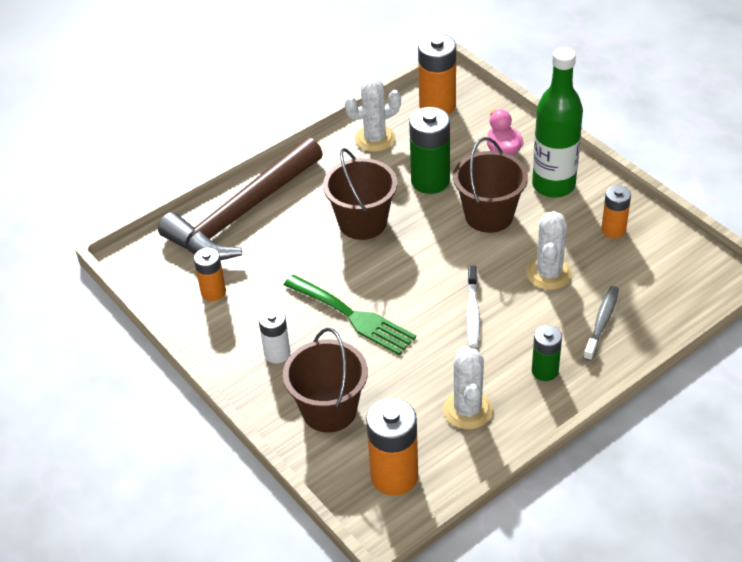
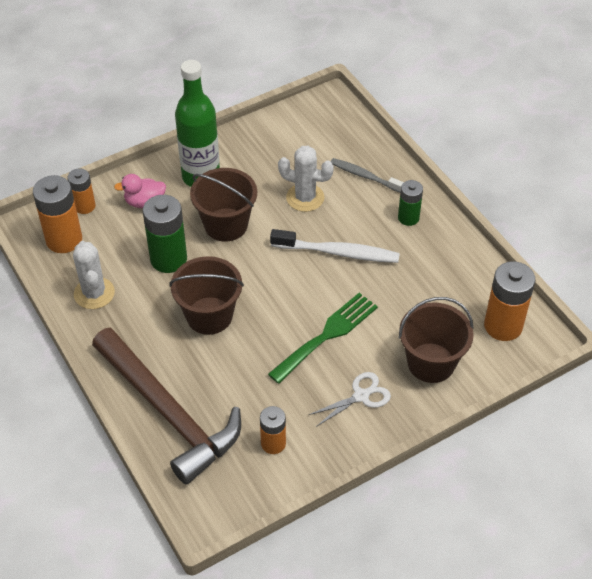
camera: 85 degrees left, 5 degrees up
white battery [259,308,290,363] -> white scissors [309,372,391,427]
white cactus [443,345,493,429] -> none
white toothbrush [466,266,480,348] -> white toothbrush [270,229,400,263], size x1.53
orange battery [601,185,631,238] -> orange battery moved to [67,168,95,214]

